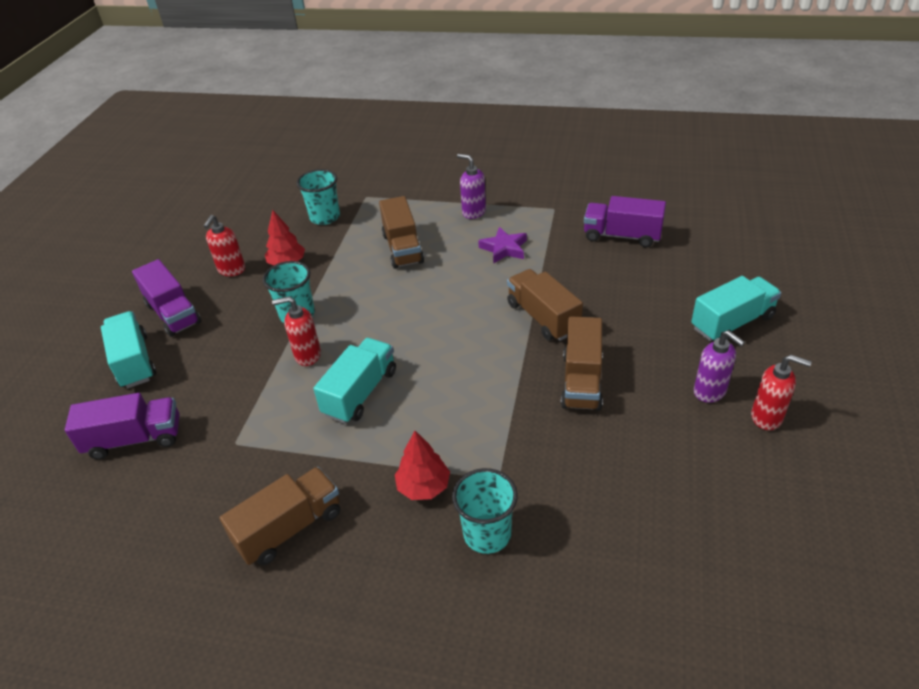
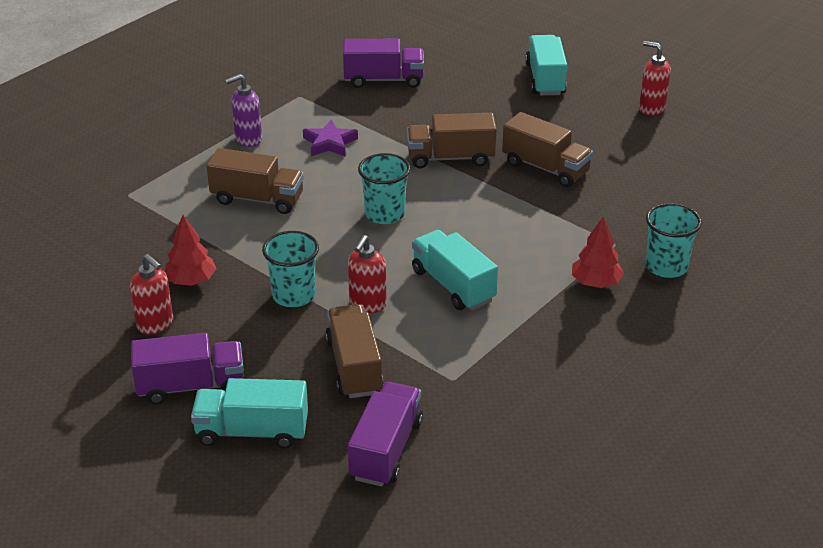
camera: 65 degrees left, 5 degrees down
brown truck [219,467,340,565] -> brown truck moved to [325,304,383,398]
turquoise cup [297,169,340,225] -> turquoise cup moved to [358,153,410,224]
purple truck [584,196,666,247] -> purple truck turned 135 degrees counterclockwise [343,39,424,88]
purple soap dispenser [694,330,745,403] -> none
red soap dispenser [751,355,812,430] -> red soap dispenser turned 105 degrees counterclockwise [639,41,671,116]

